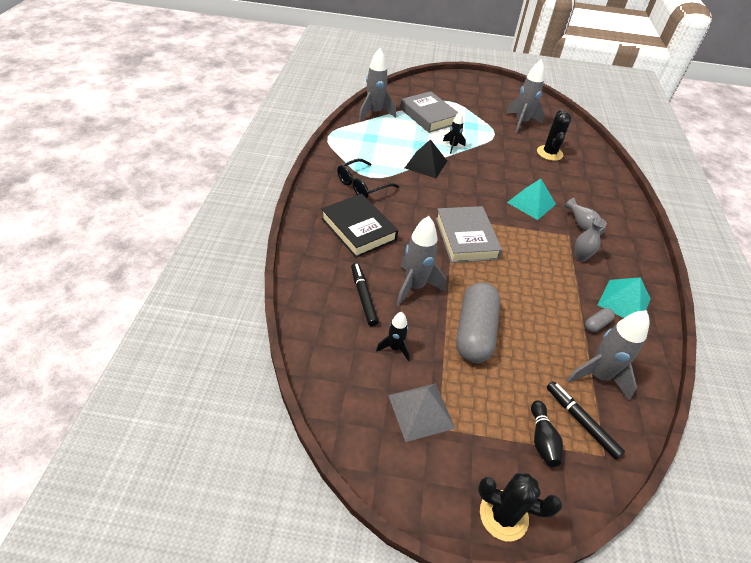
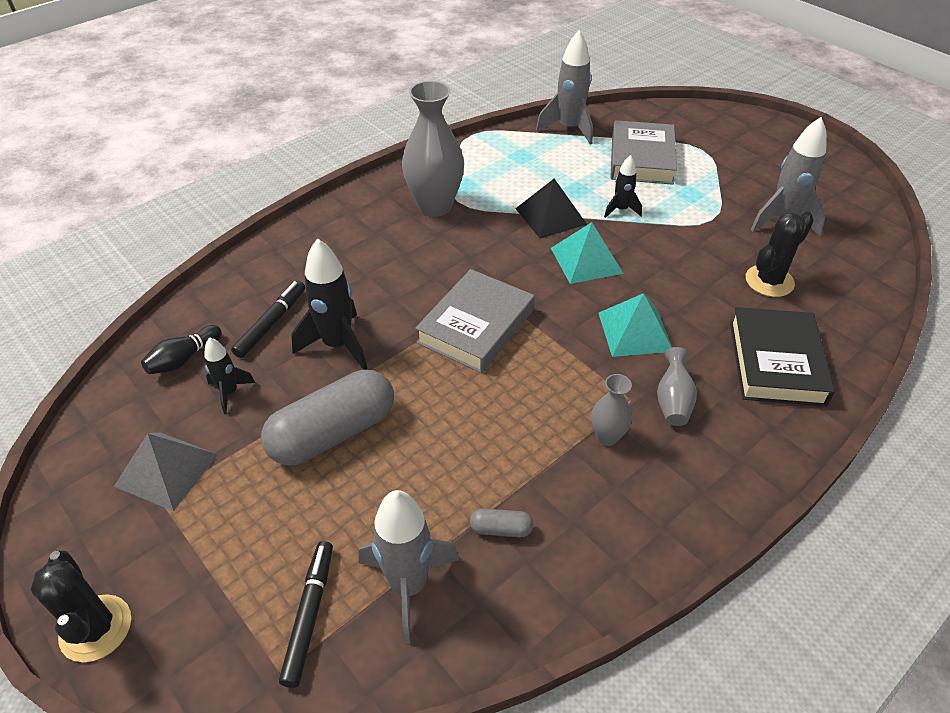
camera: 45 degrees right, 0 degrees up
black book [321,194,398,258] -> black book moved to [730,307,835,406]
black glasses [337,159,399,198] -> grey vase [402,81,464,217]
grey rocket [396,216,447,306] -> black rocket [291,238,367,370]
black bowling pin [531,400,563,467] -> black bowling pin moved to [141,325,222,374]
turquoise pyramid [597,277,650,318] -> turquoise pyramid moved to [551,222,624,284]

